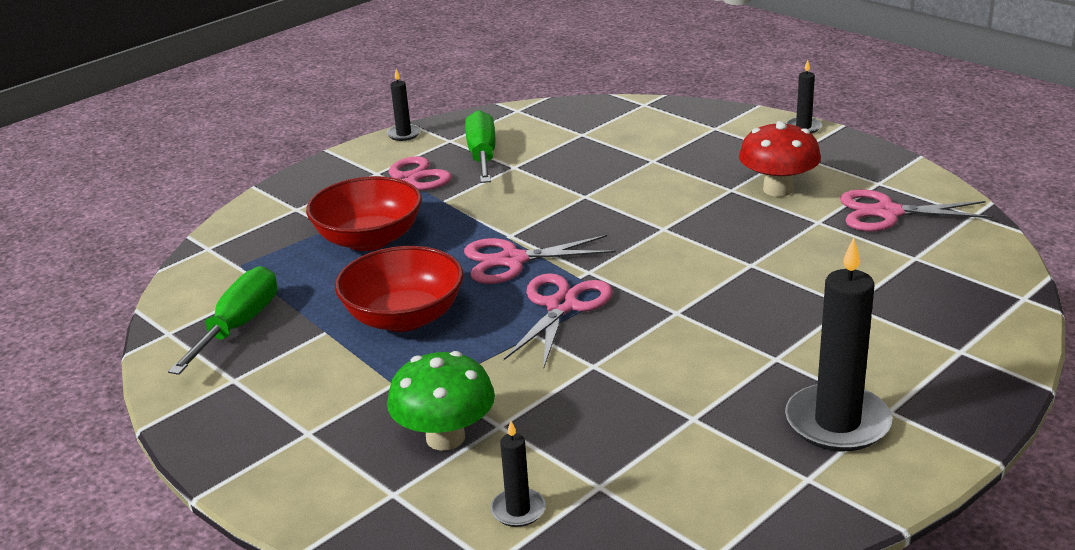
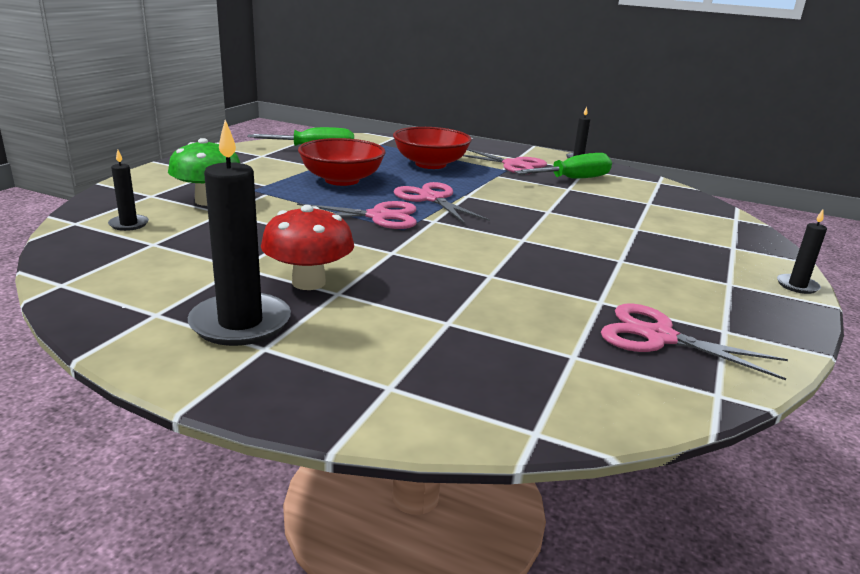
camera: 65 degrees right, 5 degrees down
red mushroom [739,121,821,197] -> red mushroom moved to [261,205,354,290]
pink scissors [840,189,994,231] -> pink scissors turned 45 degrees counterclockwise [601,303,788,380]

